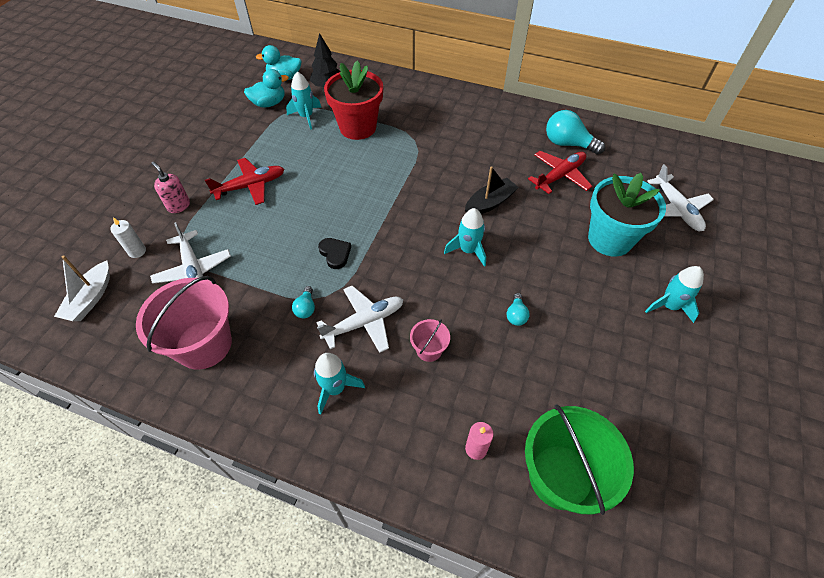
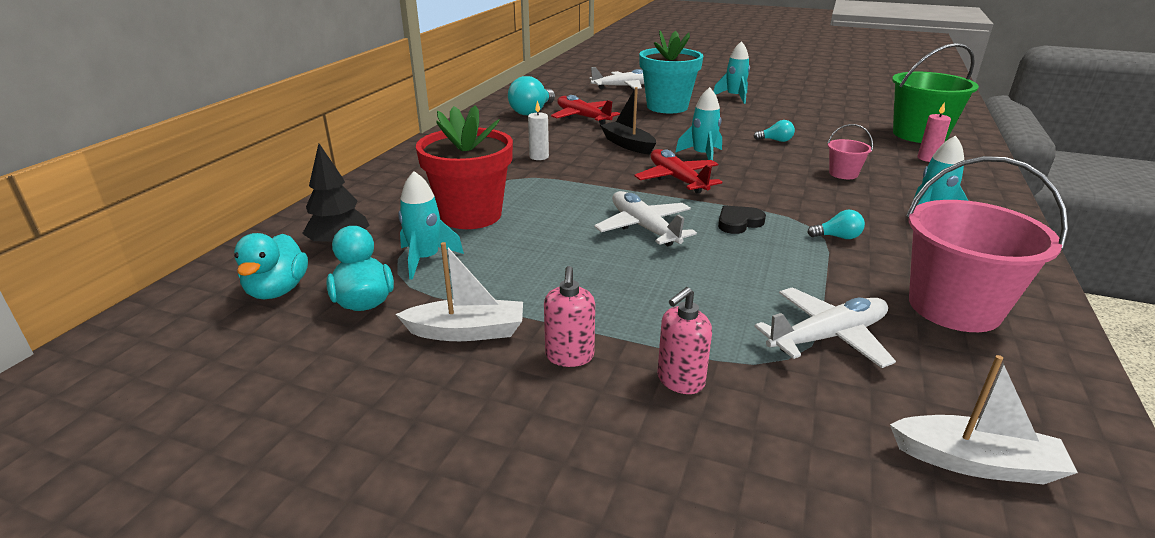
camera: 90 degrees left, 25 degrees down
white candle [110,217,146,258] -> white candle moved to [528,100,549,160]
red plane [205,158,284,205] -> red plane moved to [634,149,722,194]
white plane [317,285,404,353] -> white plane moved to [594,191,697,246]
none -> white boat [396,242,523,341]
none -> pink soap dispenser [544,266,595,367]

